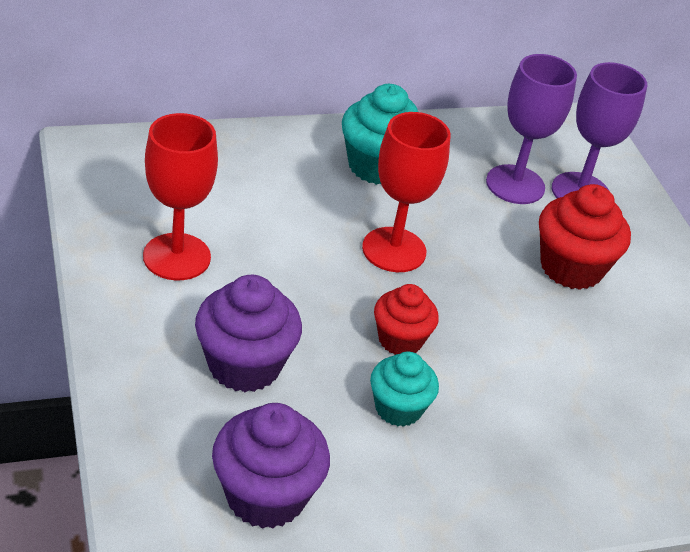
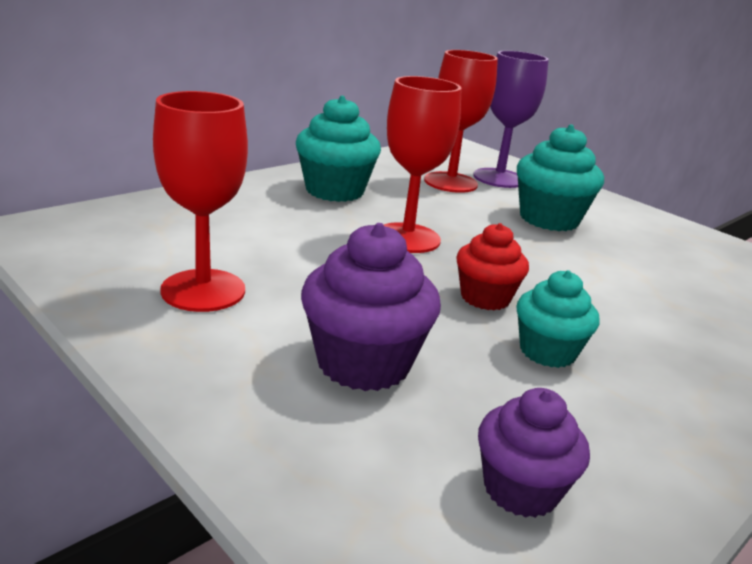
camera: 25 degrees left, 15 degrees down
purple cupcake [212,403,330,529] -> purple cupcake [478,388,590,518], size x0.65
purple goblet [486,54,577,204] -> red goblet [424,50,498,193]
red cupcake [539,184,631,290] -> turquoise cupcake [517,125,604,231]

